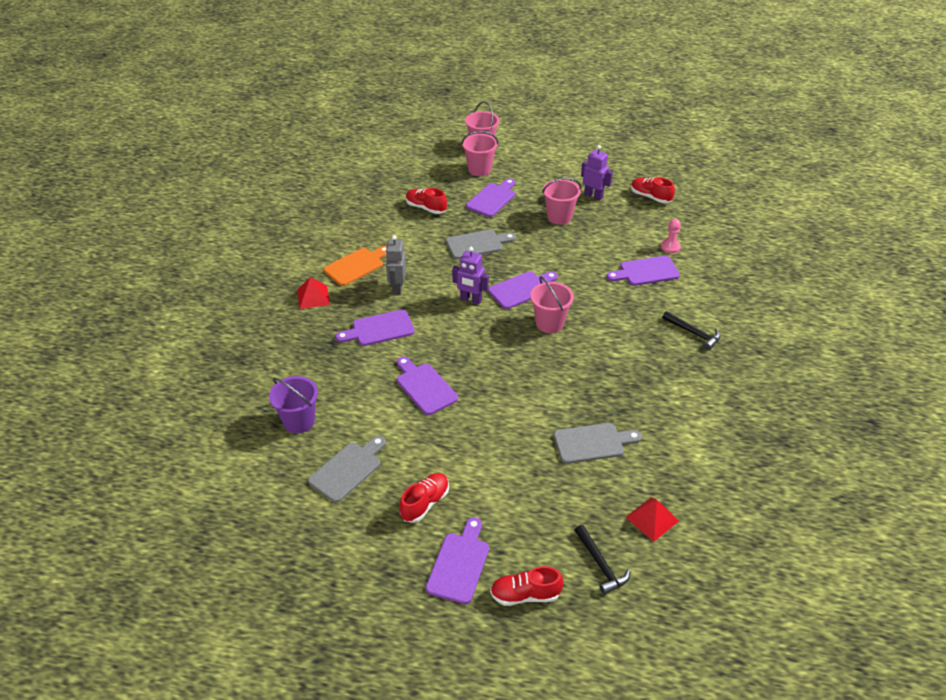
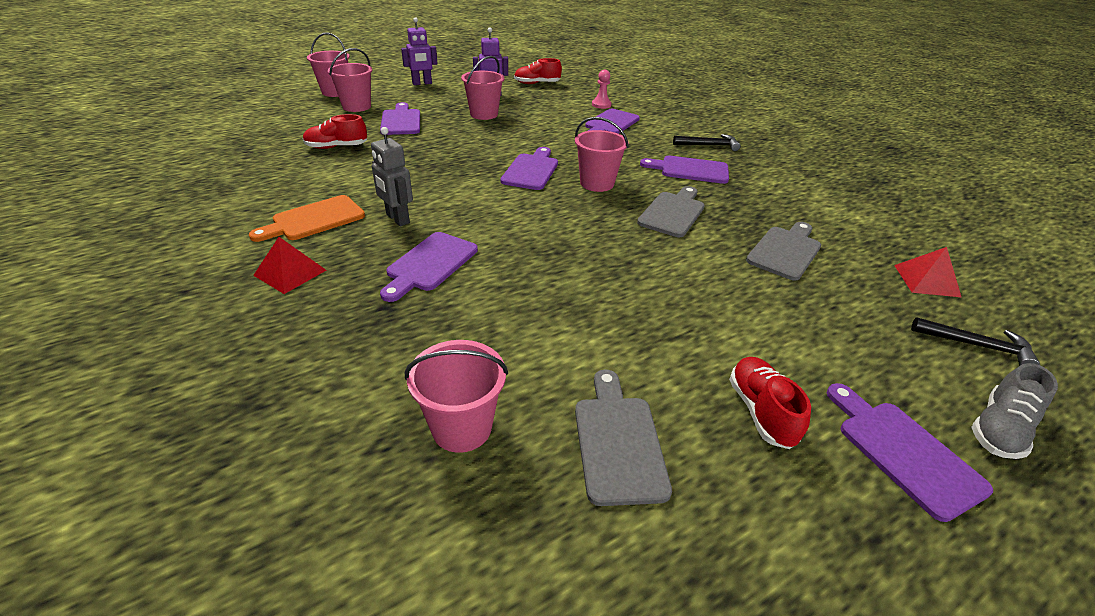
camera: 45 degrees left, 5 degrees down
purple bucket [269,376,318,433] -> pink bucket [405,340,508,453]
orange cutting board [324,246,387,286] -> orange cutting board turned 135 degrees counterclockwise [249,195,365,242]
purple cutting board [397,357,458,415] -> purple cutting board moved to [640,155,729,184]
grey cutting board [446,229,516,259] -> grey cutting board moved to [637,186,705,237]
purple robot [452,247,489,304] -> purple robot moved to [401,17,438,85]
red shoe [490,566,564,606] -> grey shoe [971,363,1058,459]

